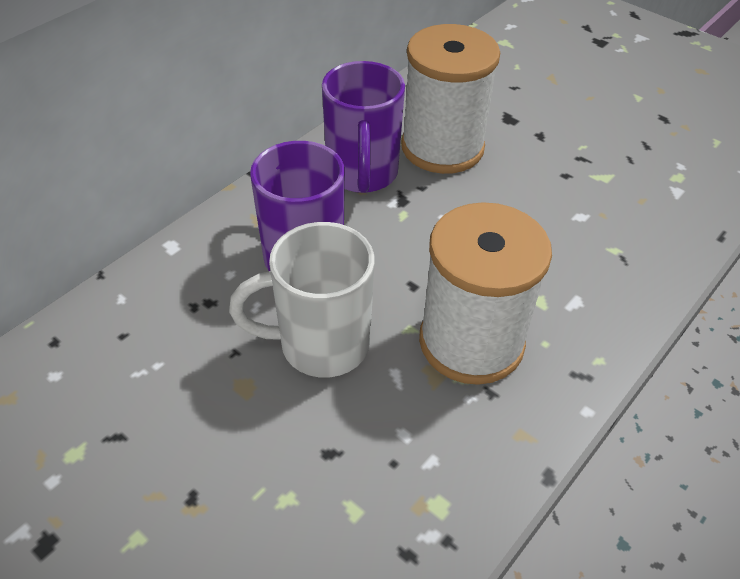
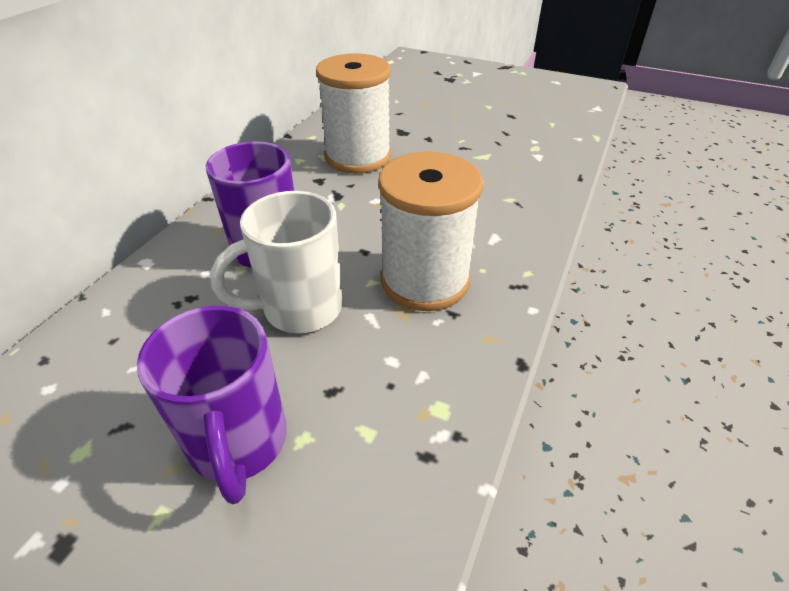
camera: 15 degrees left, 5 degrees down
purple mug [322,61,405,193] -> purple mug moved to [137,305,287,504]

